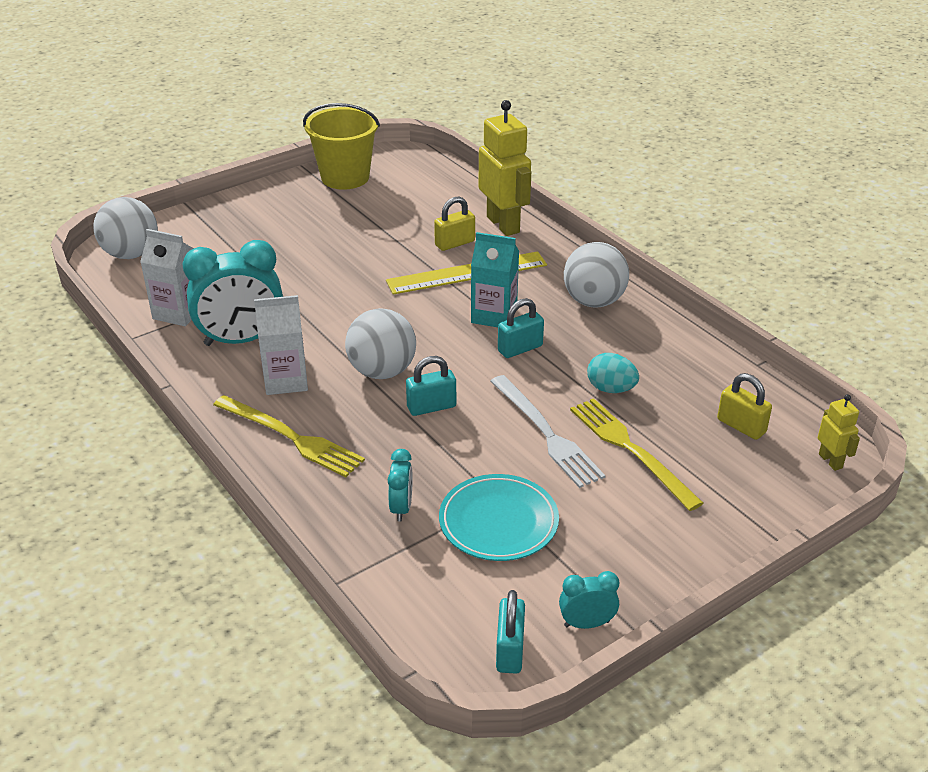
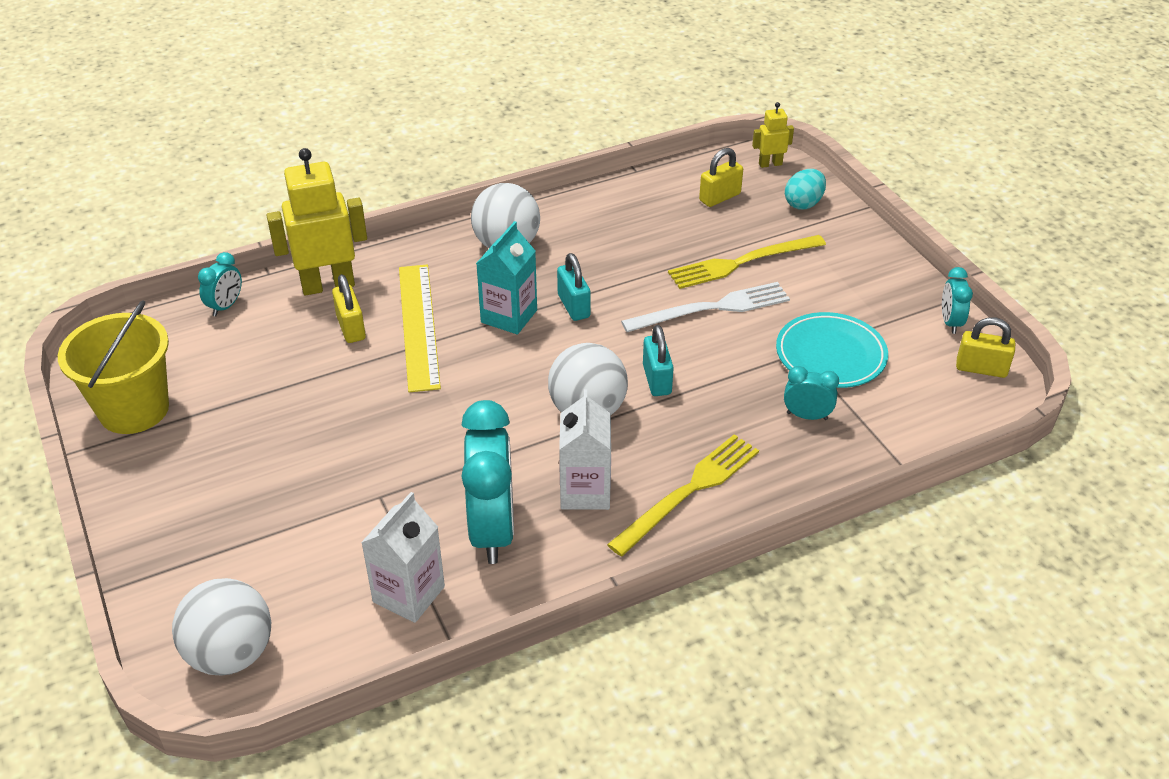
camera: 80 degrees left, 5 degrees up
turquoise padlock [496,590,525,674] -> yellow padlock [956,317,1015,378]
turquoise egg [587,353,639,393] -> turquoise egg moved to [785,169,826,210]
none -> turquoise clock [198,252,242,316]

